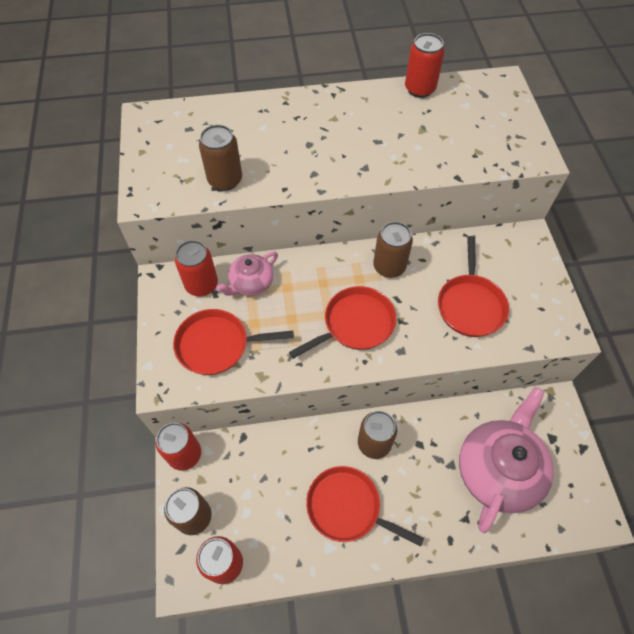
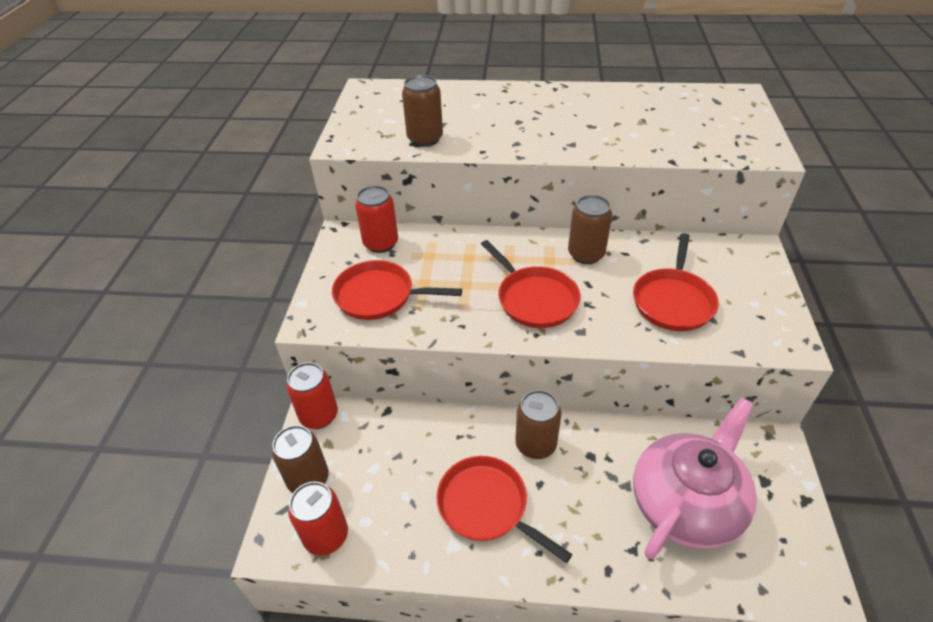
camera: 15 degrees right, 15 degrees down
pink teapot [216,252,278,296] -> none
red pan [289,286,396,359] -> red pan turned 75 degrees clockwise [481,240,581,328]
red can [405,33,444,98] -> none

